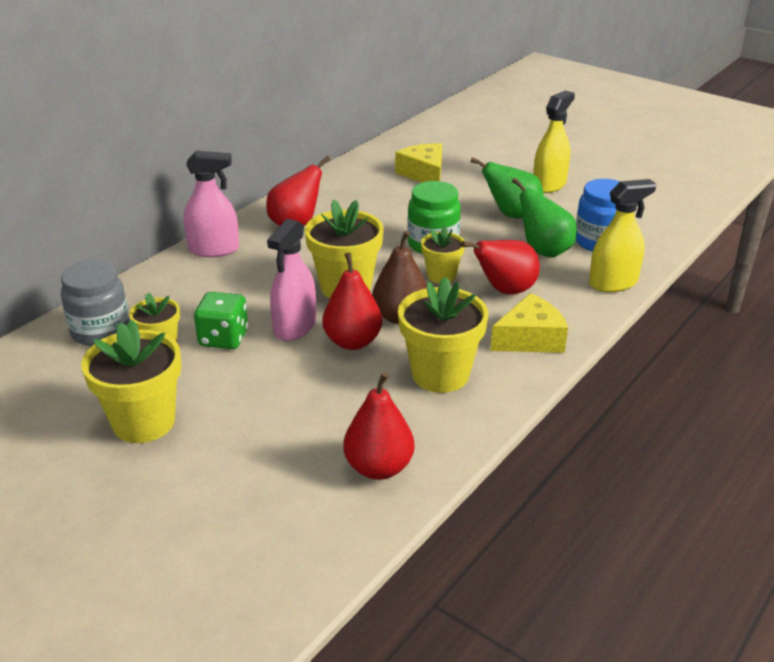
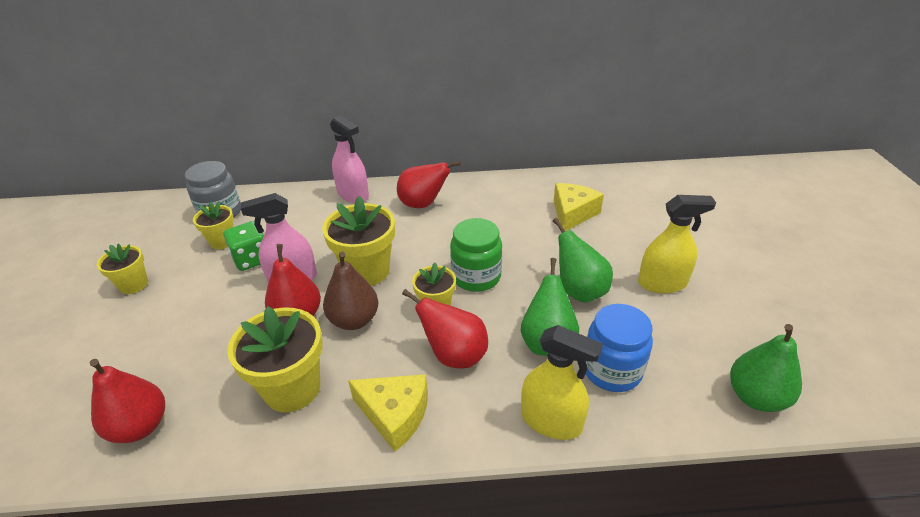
camera: 50 degrees right, 5 degrees up
yellow flower pot [81,320,181,443] -> yellow flower pot [97,243,148,294], size x0.58
none -> green pear [730,324,802,412]

